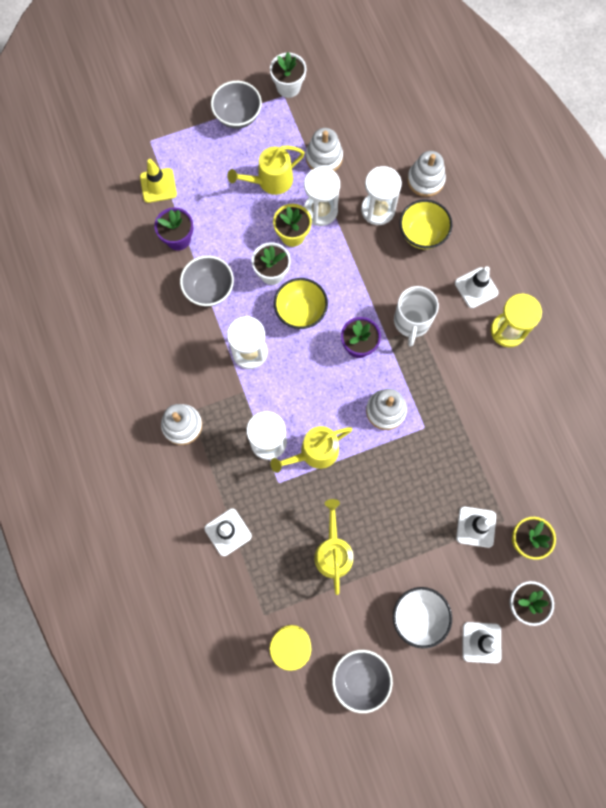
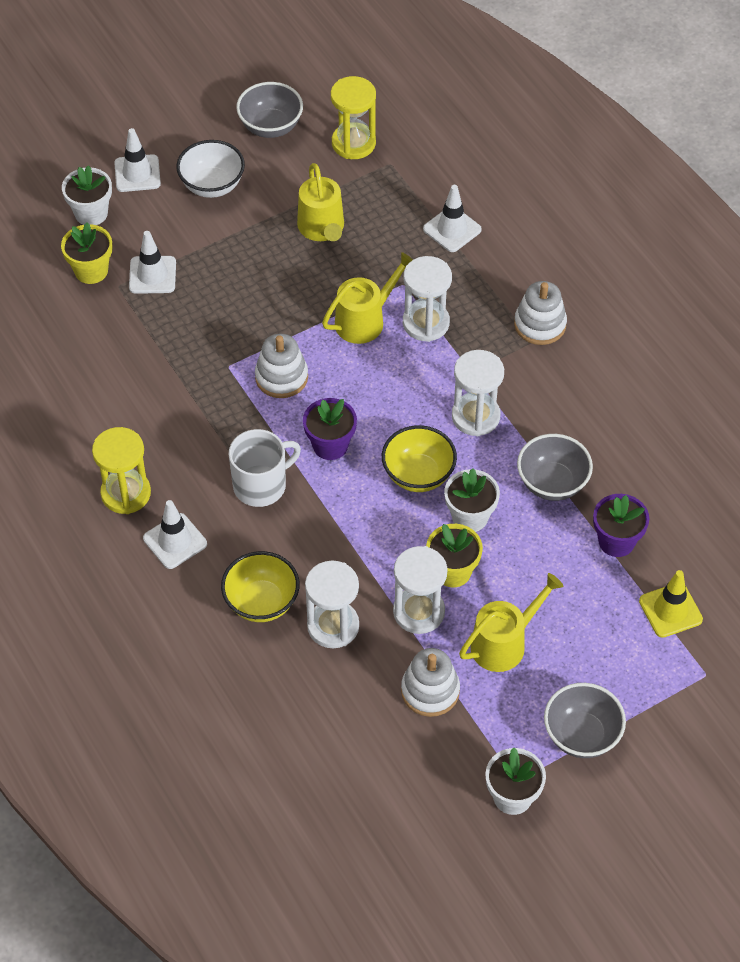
camera: 170 degrees right, 20 degrees down
white mug [394,286,439,347] -> white mug turned 60 degrees clockwise [229,429,301,507]
white stacking toy [407,151,446,197] -> none

